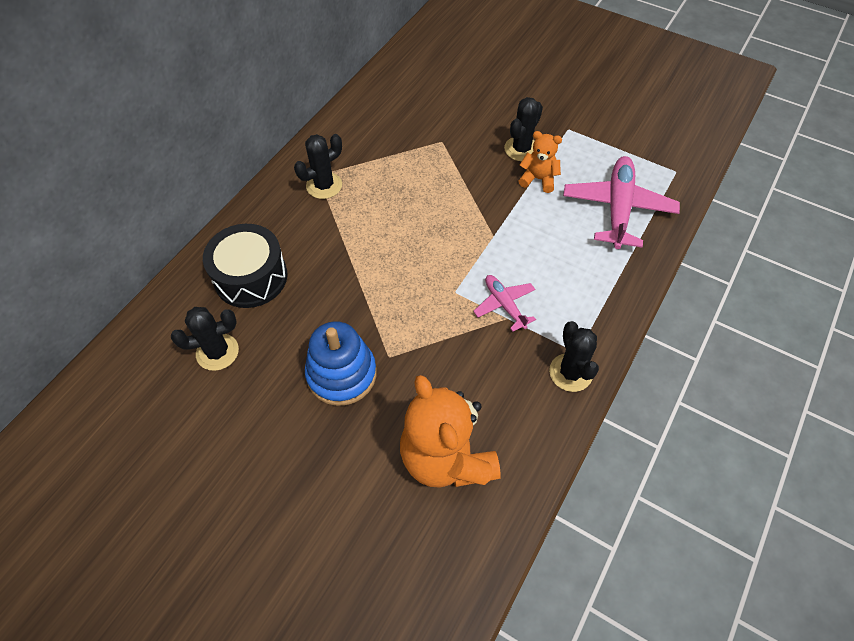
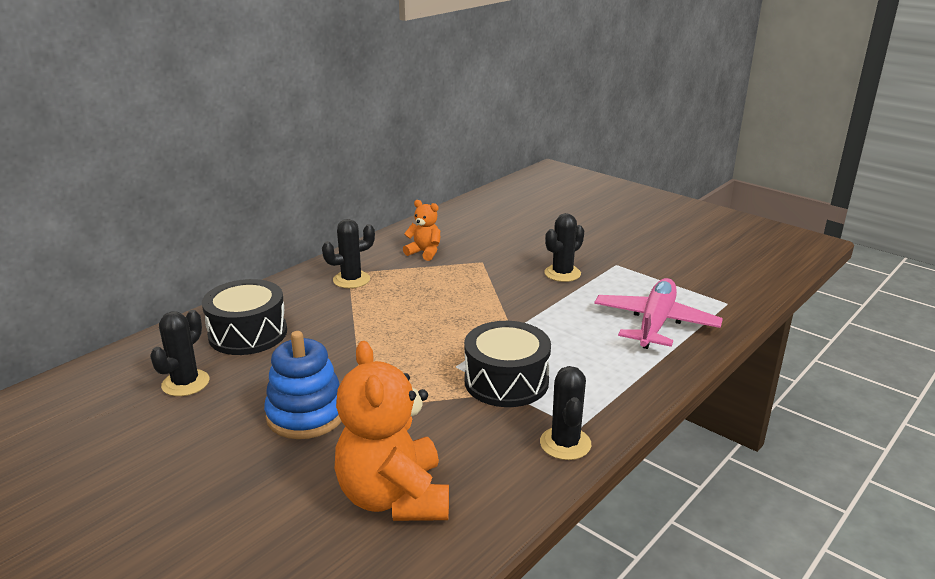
camera: 10 degrees right, 30 degrees down
black cactus [171,307,239,371] -> black cactus turned 60 degrees counterclockwise [150,310,209,396]
pink plane [473,275,536,332] -> black drum [464,321,551,407]
orange teddy bear [519,131,562,193] -> orange teddy bear moved to [403,200,440,261]

